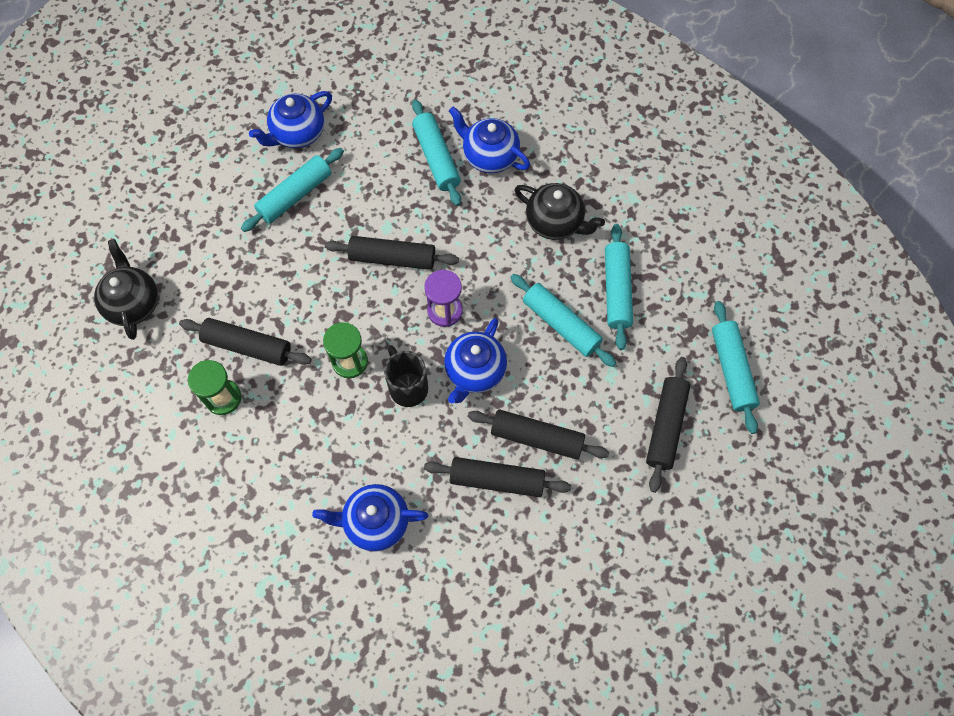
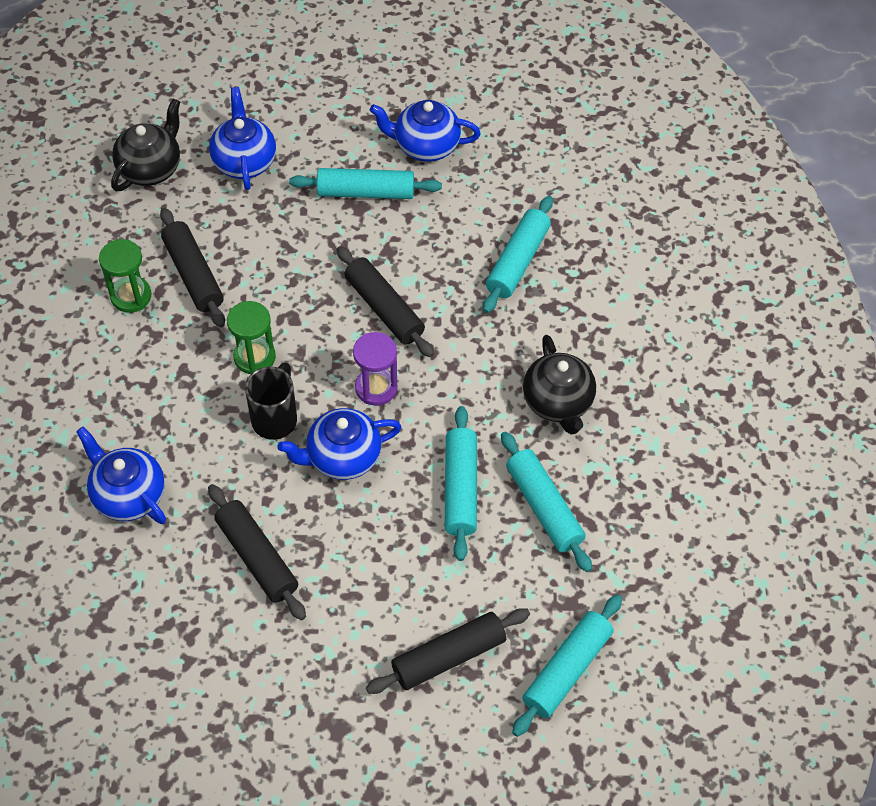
camera: 45 degrees right, 10 degrees down
blue teapot [449,106,530,173] -> blue teapot moved to [209,87,276,190]
black rolling pin [468,409,609,460] -> none
turquoise rolling pin [605,224,633,350] -> turquoise rolling pin turned 75 degrees counterclockwise [501,431,592,572]

